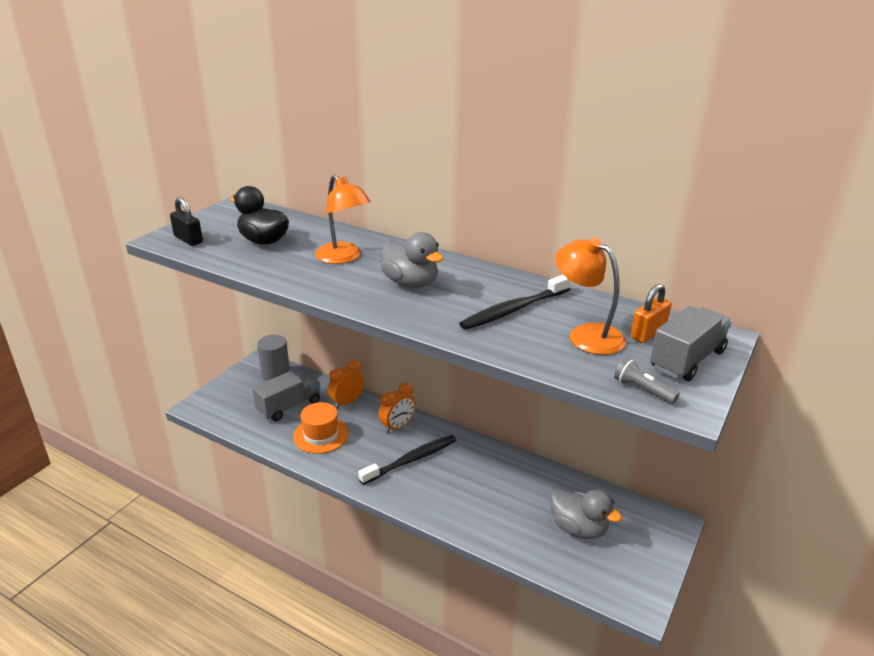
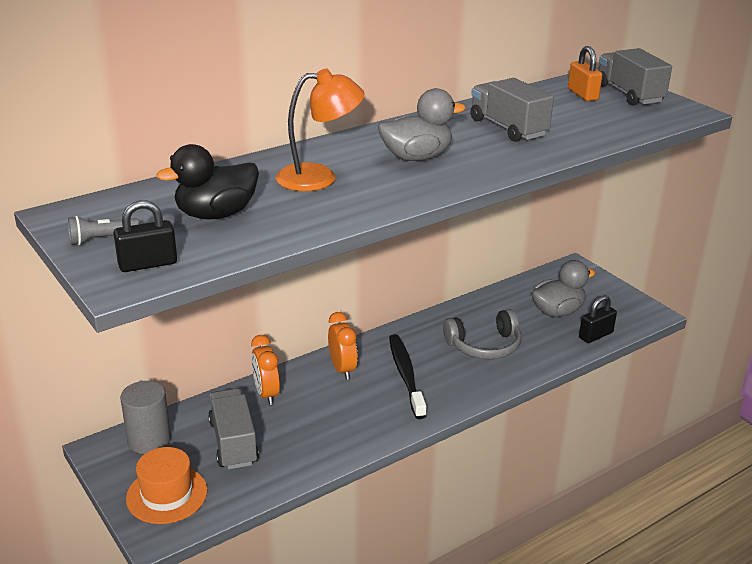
camera: 65 degrees left, 0 degrees up
orange hat [293,402,349,454] -> orange hat moved to [126,447,208,524]
black toothbrush [459,275,571,330] -> grey truck [470,78,554,142]
orange lamp [555,238,626,355] -> none
grey flashlight [614,358,680,404] -> grey flashlight moved to [68,216,140,245]
none -> grey headphones [443,309,521,359]
none -> black padlock [579,295,617,343]

